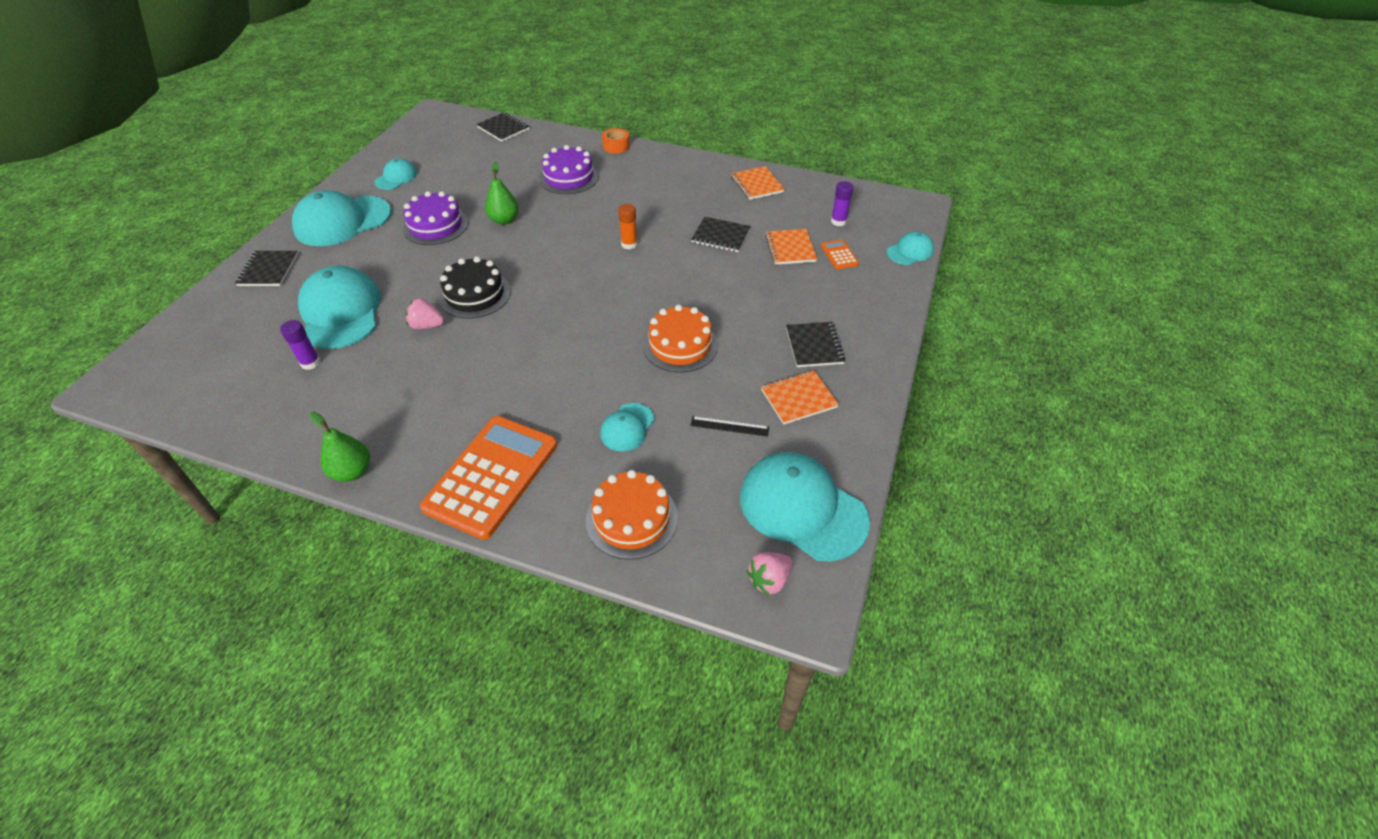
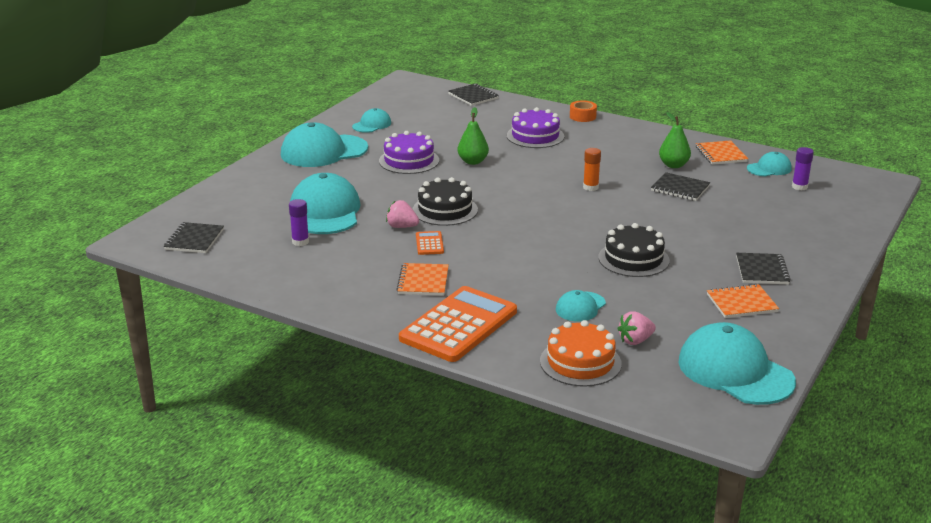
camera: 10 degrees right, 20 degrees down
black notebook [235,251,298,286] -> black notebook moved to [164,222,224,253]
green pear [310,412,370,482] -> green pear moved to [659,112,691,168]
orange cake [643,305,718,373] -> black cake [598,223,670,277]
black ruler [690,416,769,437] -> none
pink strawberry [747,552,793,595] -> pink strawberry moved to [617,311,656,345]
orange notebook [765,229,817,265] -> orange notebook moved to [396,263,449,296]
orange calculator [821,239,859,269] -> orange calculator moved to [416,231,444,255]
turquoise cap [887,231,934,265] -> turquoise cap moved to [747,152,792,177]

